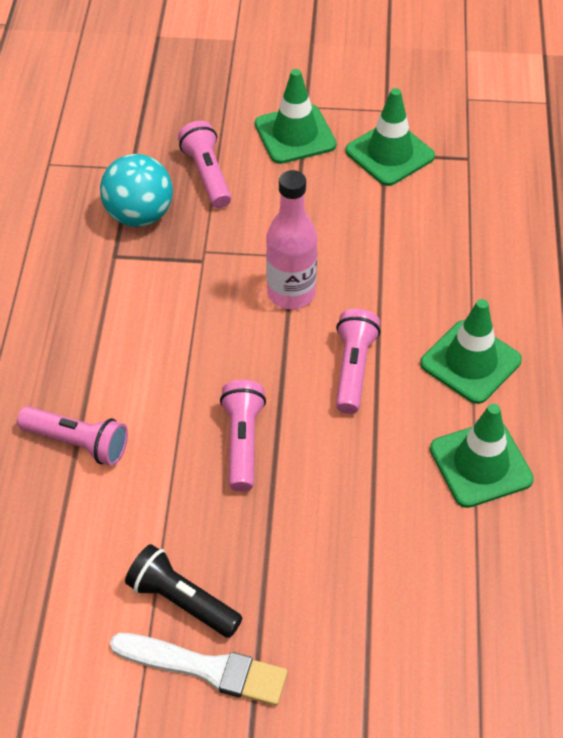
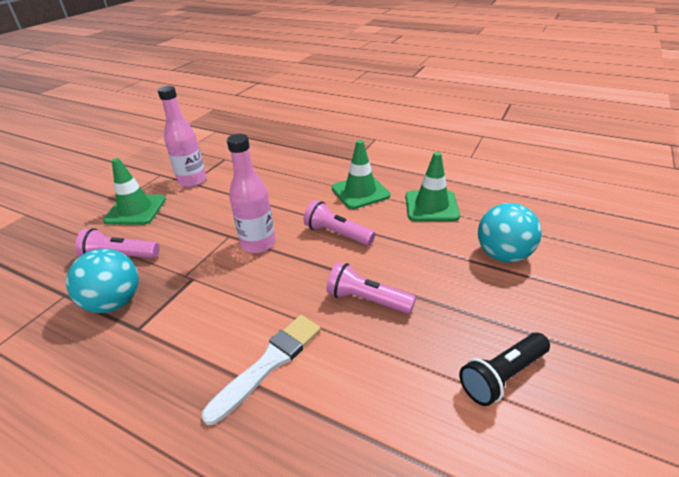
camera: 65 degrees left, 15 degrees down
pink flashlight [17,406,128,466] -> none
white brush [110,633,288,706] -> white brush moved to [202,315,321,425]
green traffic cone [345,88,435,186] -> pink bottle [158,86,206,187]
none -> turquoise ball [478,203,542,262]

